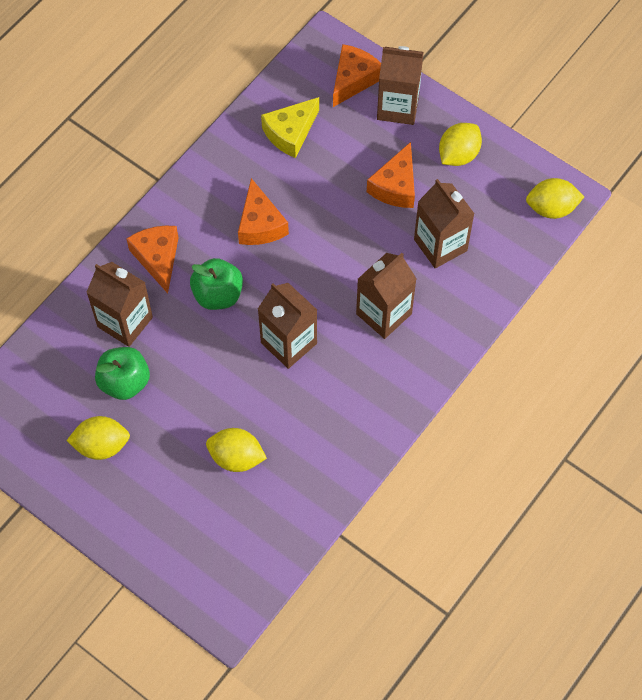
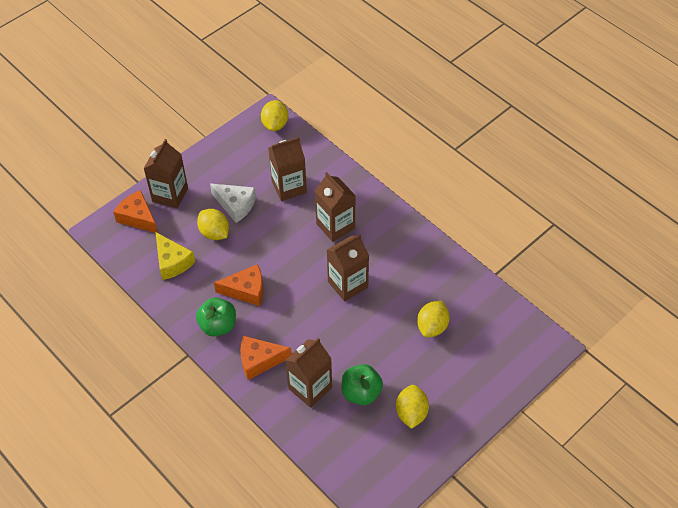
camera: 80 degrees left, 10 degrees down
green apple [190,258,243,310] -> green apple moved to [196,297,236,337]
orange cheese [367,142,415,208] -> white cheese [210,183,256,223]
yellow lemon [439,123,482,166] -> yellow lemon moved to [197,209,229,240]

